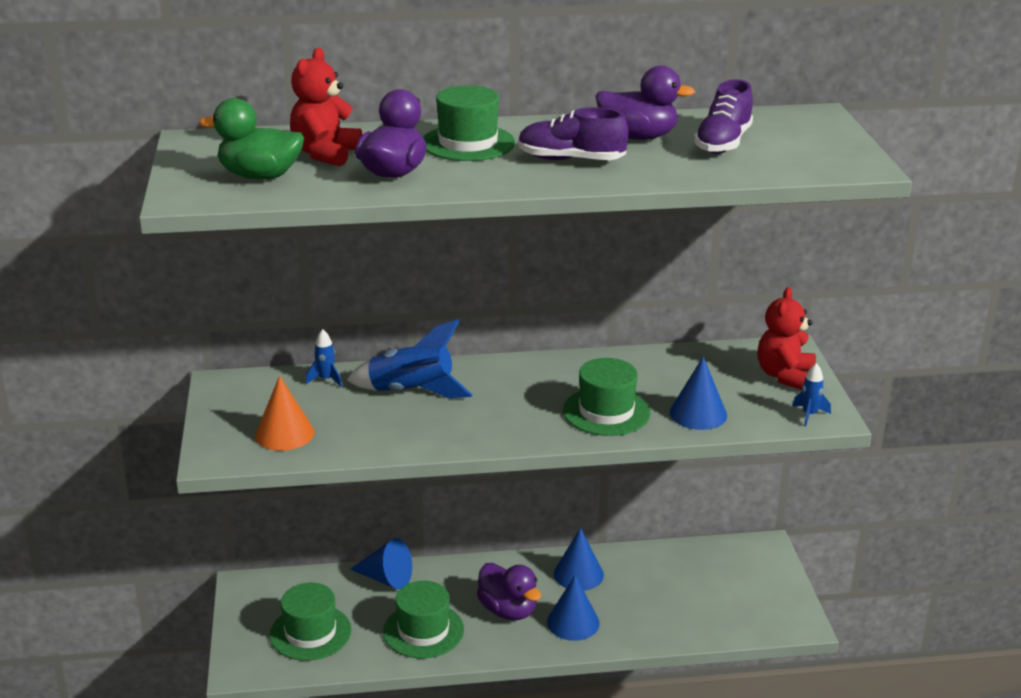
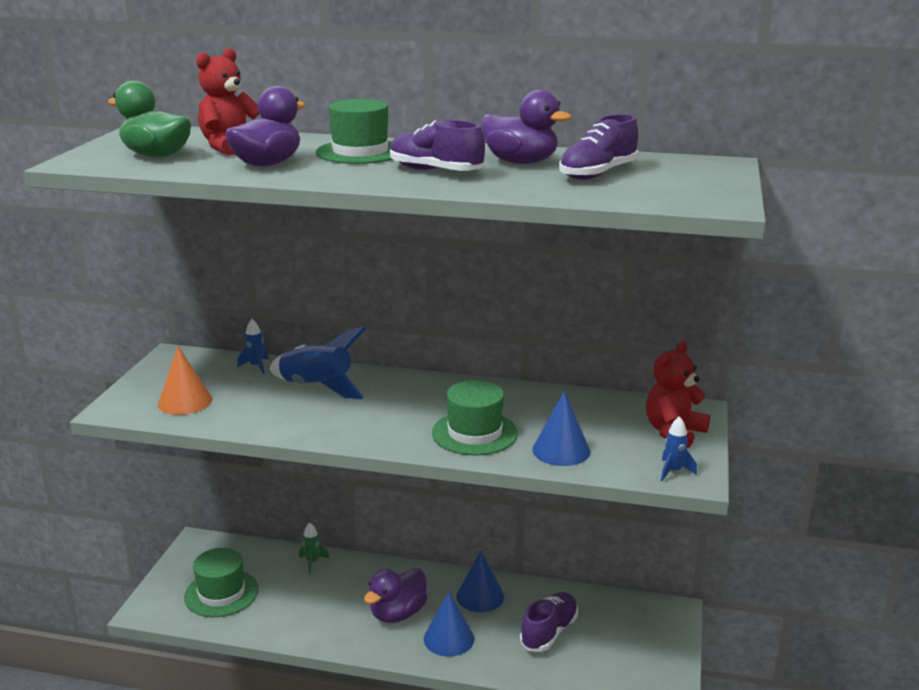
camera: 20 degrees right, 5 degrees down
blue cone [350,538,412,590] -> green rocket [299,523,329,574]
green hat [383,581,464,659] -> none
purple duck [477,563,541,620] -> purple duck turned 60 degrees clockwise [364,568,427,623]
none -> purple shoe [520,592,578,652]

